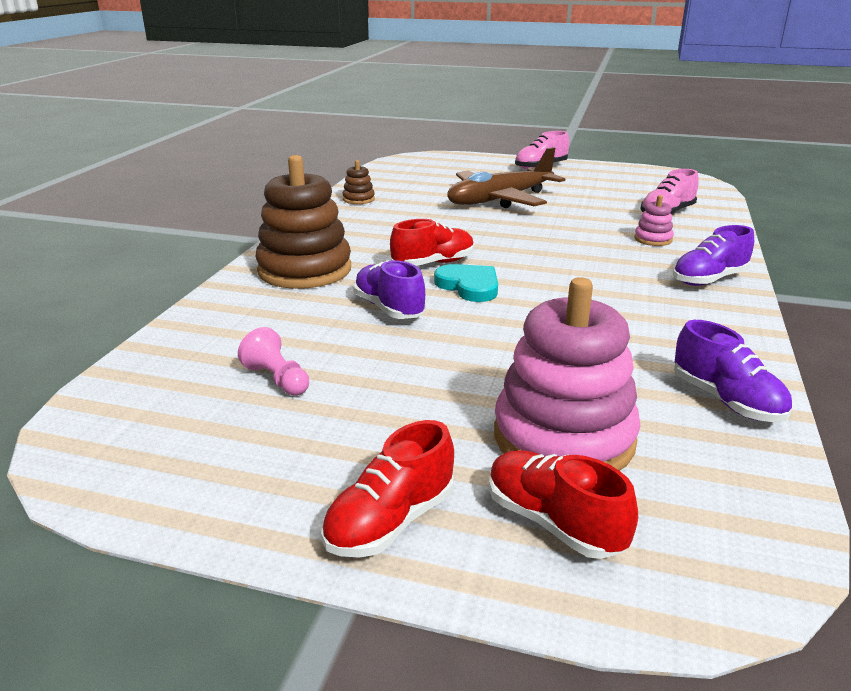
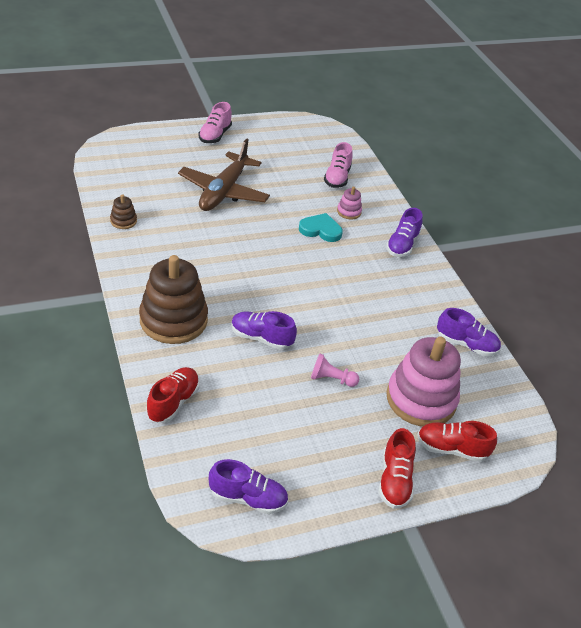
camera: 40 degrees left, 15 degrees up
pink pawn [238,327,309,395] -> pink pawn moved to [311,354,359,387]
red shoe [390,219,474,266] -> red shoe moved to [147,367,200,423]
turquoise heart [434,264,498,302] -> turquoise heart moved to [299,213,343,242]
none -> purple shoe [209,459,288,514]

